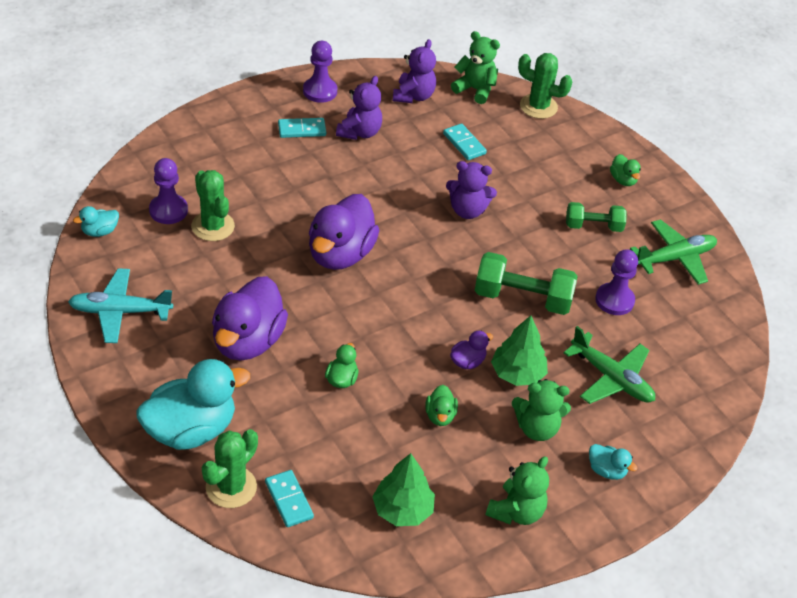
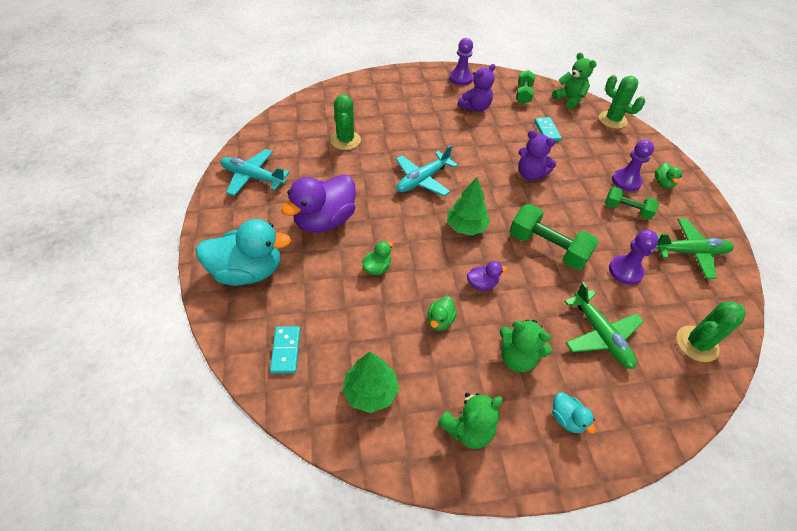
camera: 25 degrees right, 5 degrees up
turquoise duck [73,206,119,237] -> none
purple pawn [149,158,188,224] -> purple pawn moved to [612,140,654,192]
green cactus [202,429,258,508] -> green cactus moved to [676,301,746,362]
turquoise domino [278,118,326,138] -> none
purple duck [309,194,379,270] -> turquoise plane [396,145,458,196]
purple teddy bear [393,39,436,103] -> green dumbbell [516,70,535,104]
green tree [491,315,548,386] -> green tree moved to [447,177,490,235]

